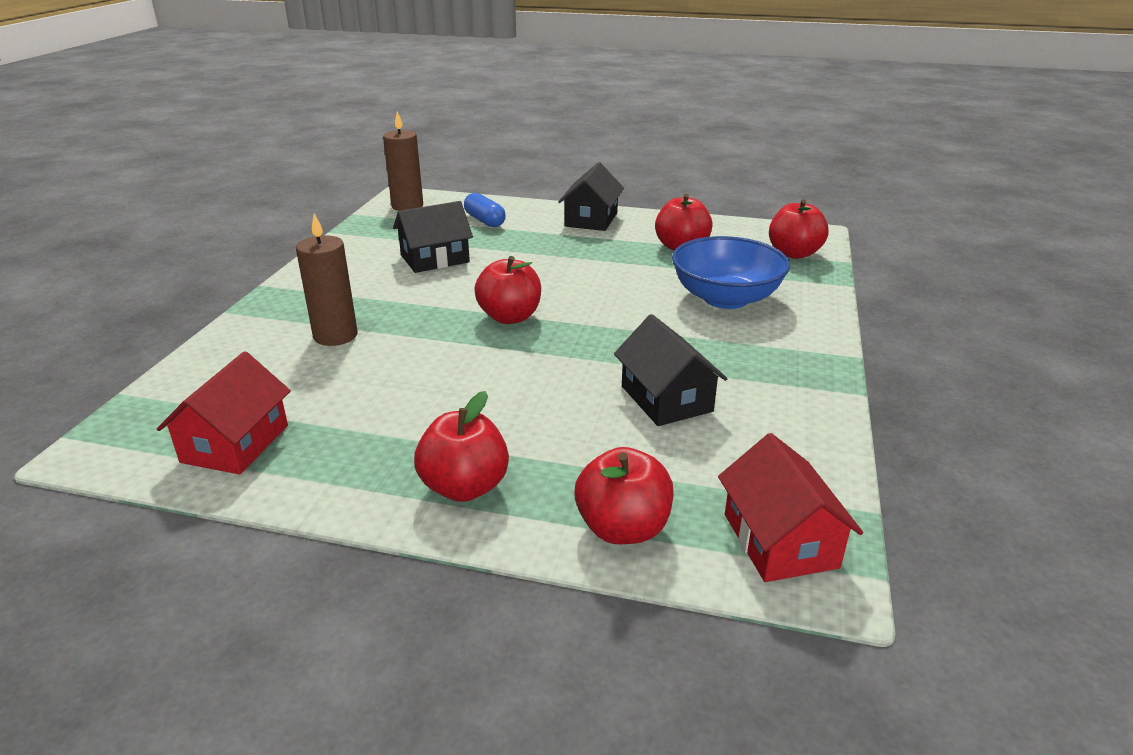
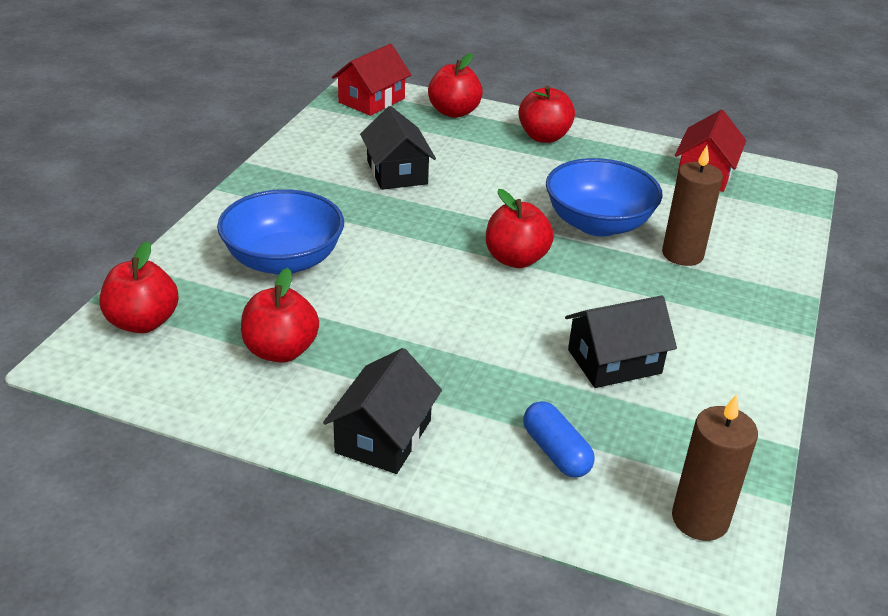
camera: 175 degrees left, 5 degrees up
red house [718,433,863,582] -> red house turned 45 degrees clockwise [332,44,411,116]
none -> blue bowl [546,158,663,236]

